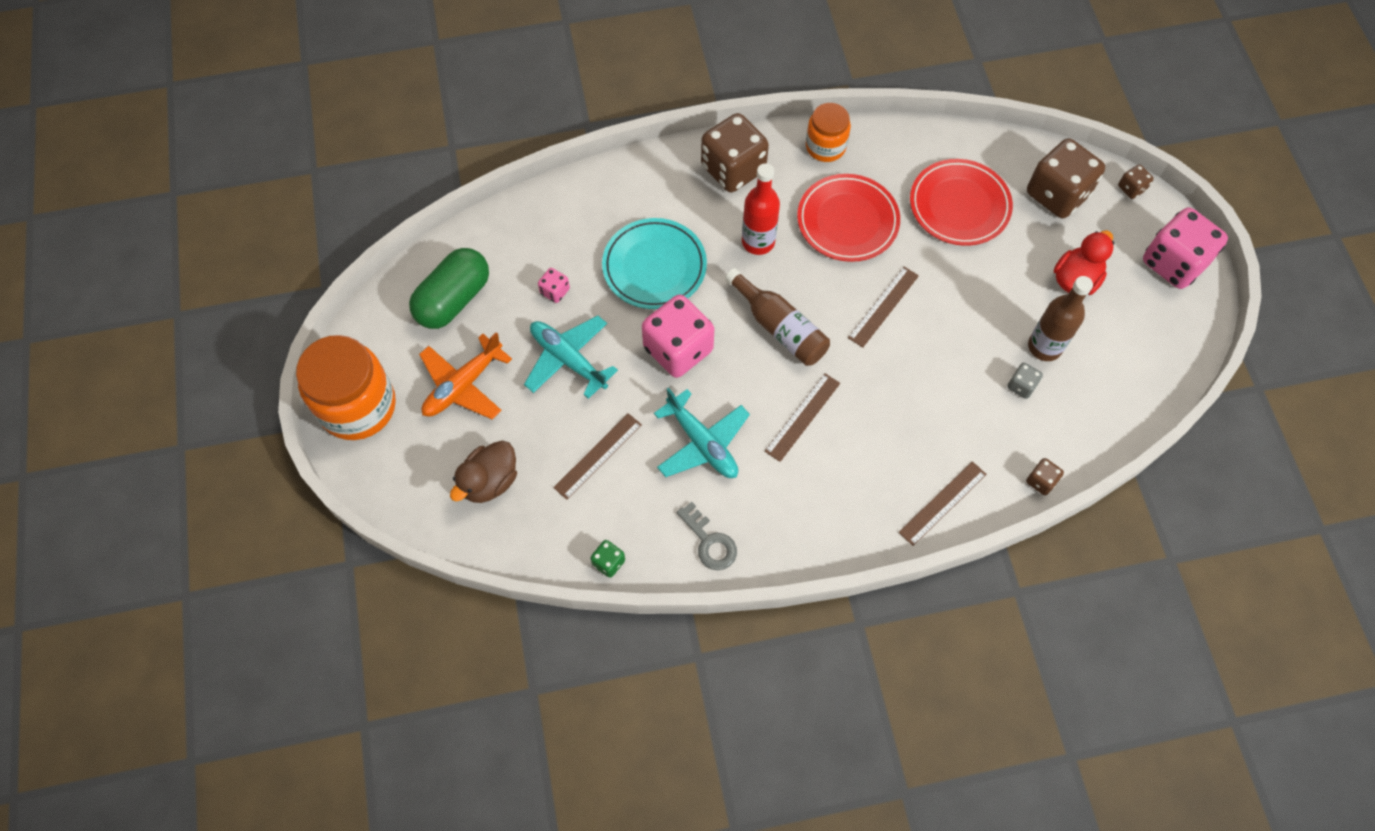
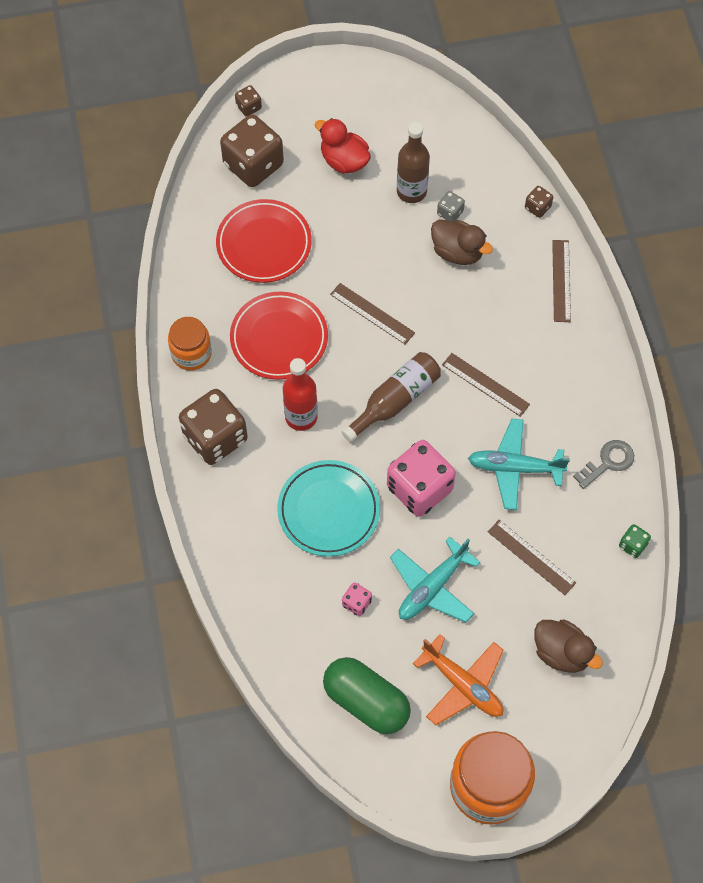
camera: 90 degrees left, 0 degrees up
turquoise plane [654,388,750,478] -> turquoise plane turned 135 degrees counterclockwise [468,419,570,510]
brown ruler [899,461,987,546] -> brown ruler turned 45 degrees clockwise [552,240,571,322]
pink dice [1143,208,1228,289] -> none
none -> brown duck [431,219,493,265]

